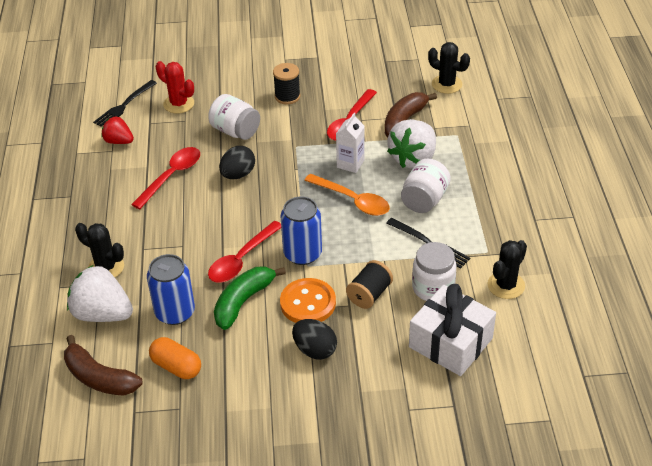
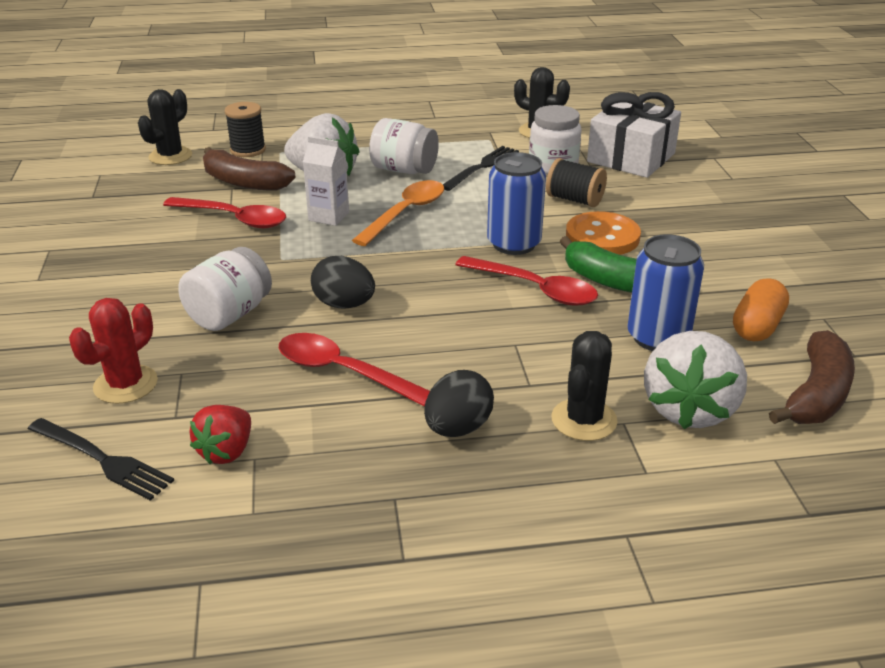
camera: 95 degrees left, 10 degrees down
black spool [273,63,300,104] -> black spool moved to [225,102,266,157]
black egg [292,319,337,360] -> black egg moved to [424,370,494,437]

